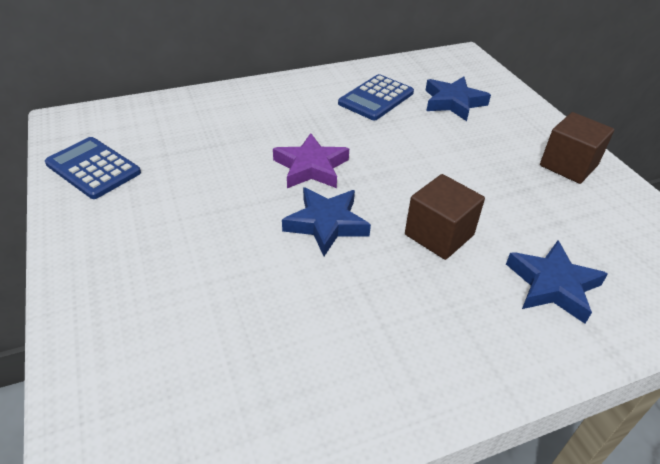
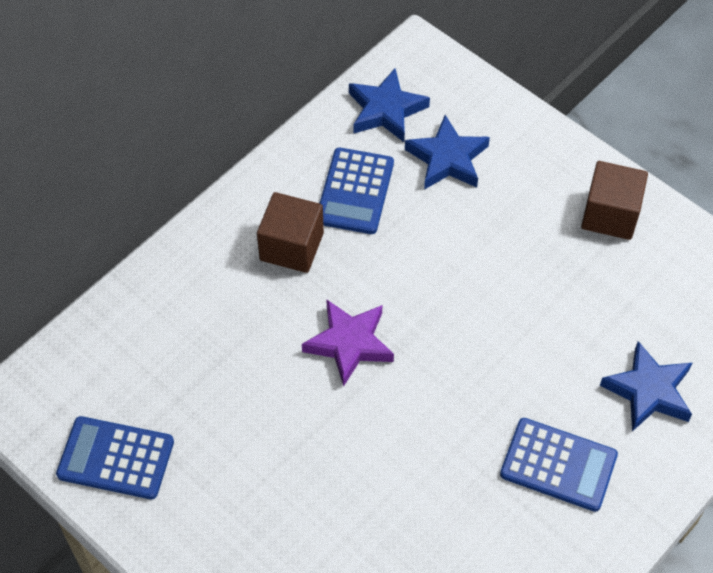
camera: 25 degrees left, 15 degrees up
blue star [282,187,371,256] -> blue star moved to [349,68,430,142]
brown cube [405,174,485,260] -> brown cube moved to [257,192,324,273]
none -> blue calculator [500,418,618,512]

